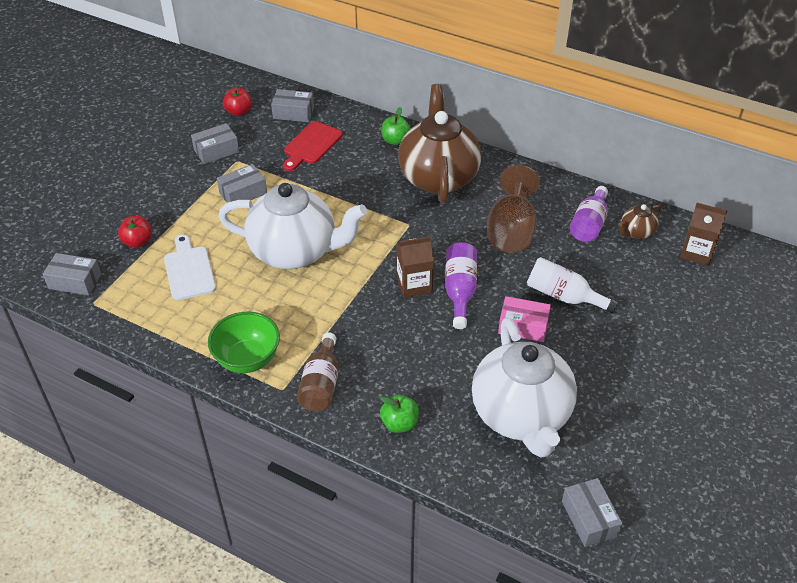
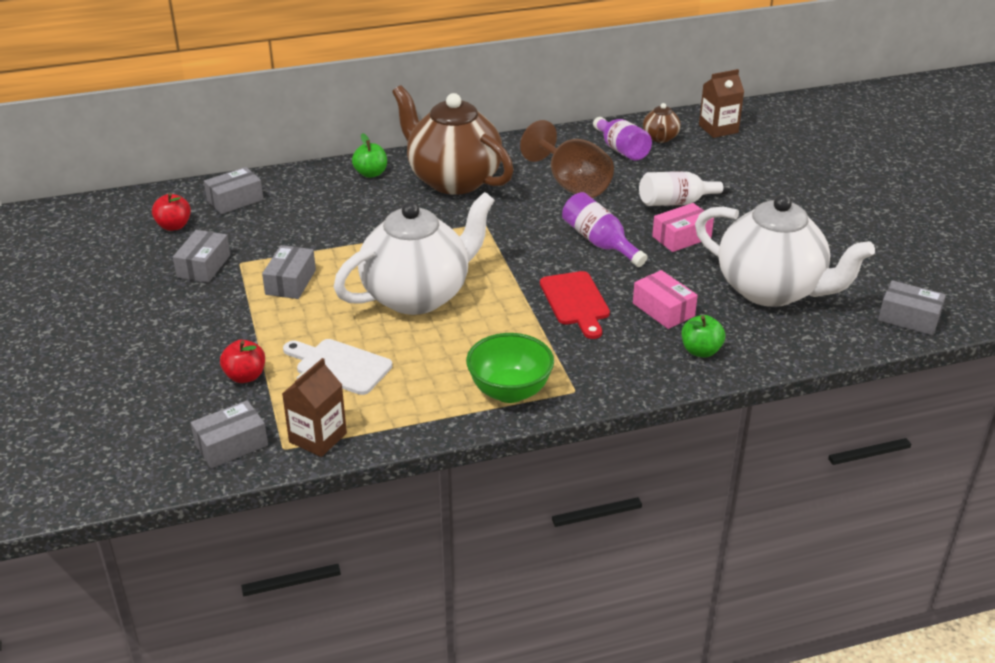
camera: 45 degrees left, 10 degrees down
red cutting board [283,121,343,171] -> red cutting board moved to [540,271,610,339]
brown bottle [297,332,339,412] -> none
brown carton [396,236,434,298] -> brown carton moved to [282,358,347,457]
none -> pink box [633,270,698,329]

